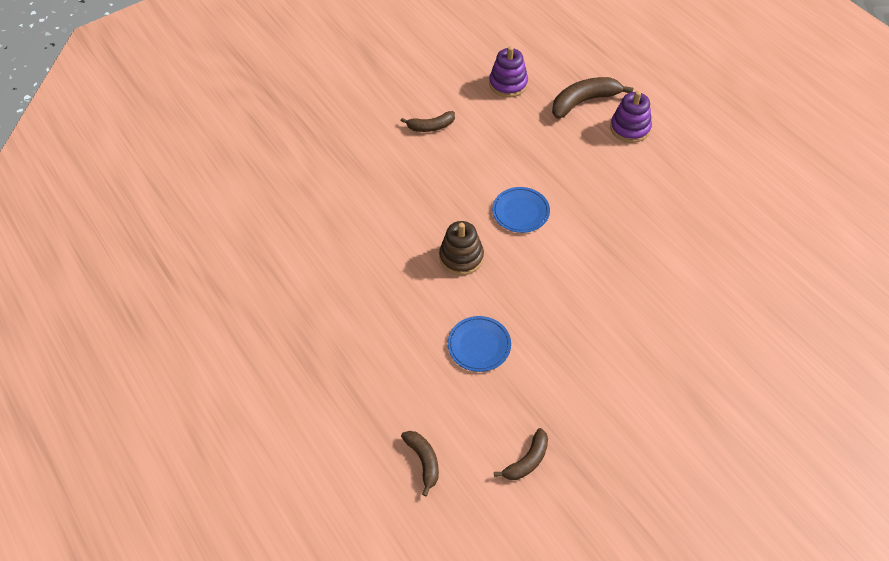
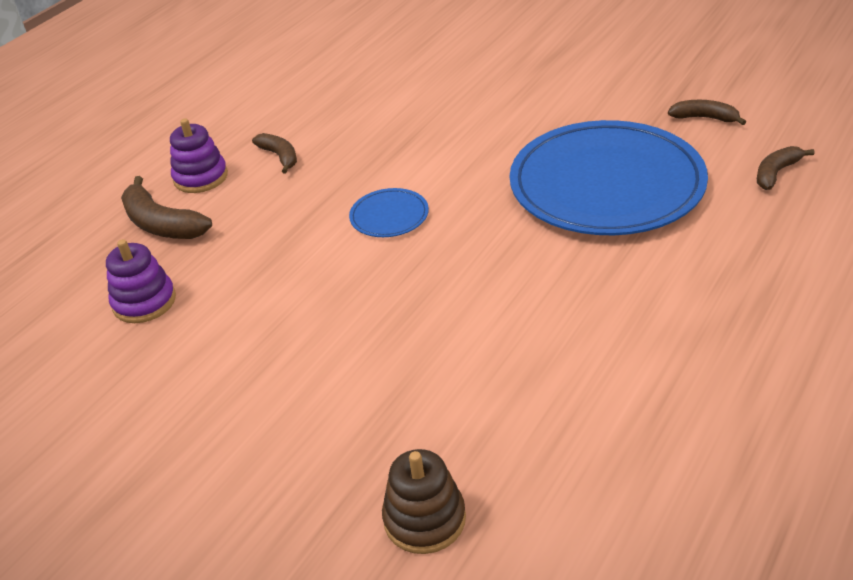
camera: 110 degrees left, 15 degrees down
brown banana [401,111,455,132] -> brown banana moved to [252,133,297,173]
brown stacking toy [439,221,484,275] -> brown stacking toy moved to [382,449,466,554]
blue plate [447,316,511,372] -> blue plate [510,120,708,235], size x2.44

